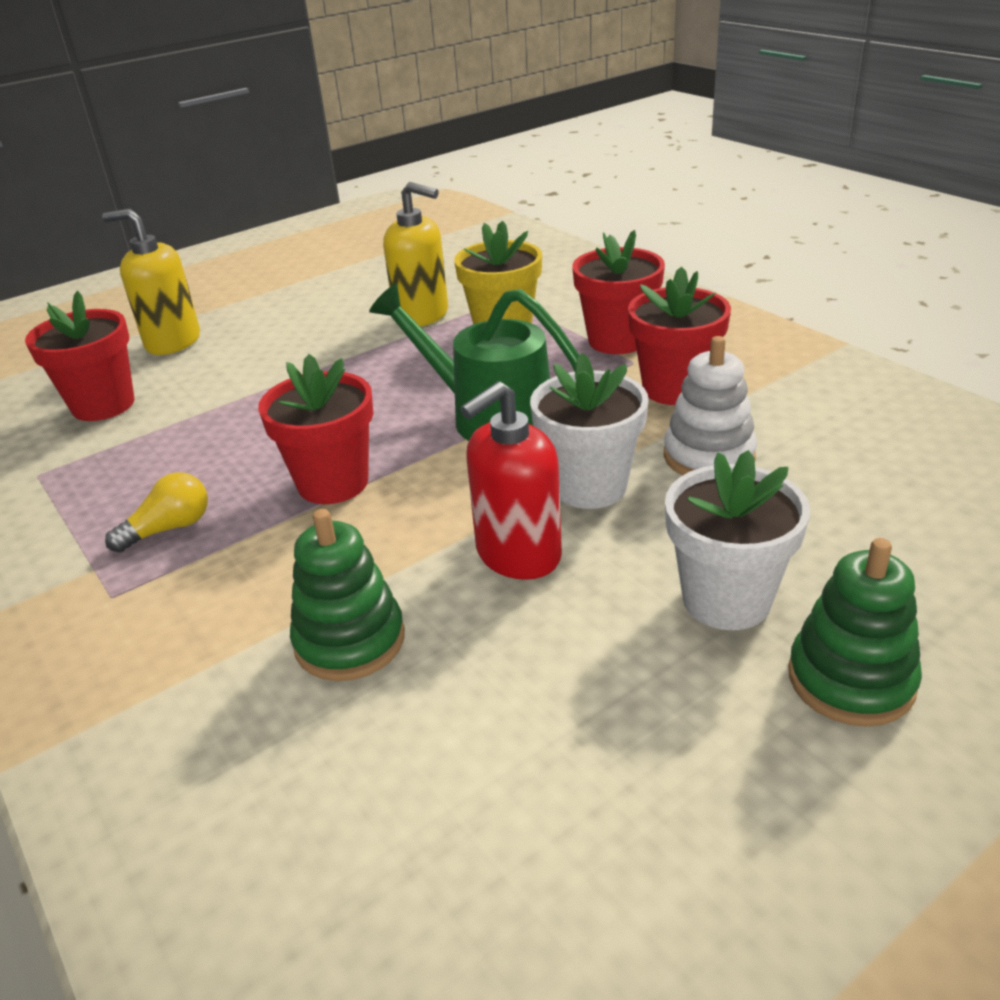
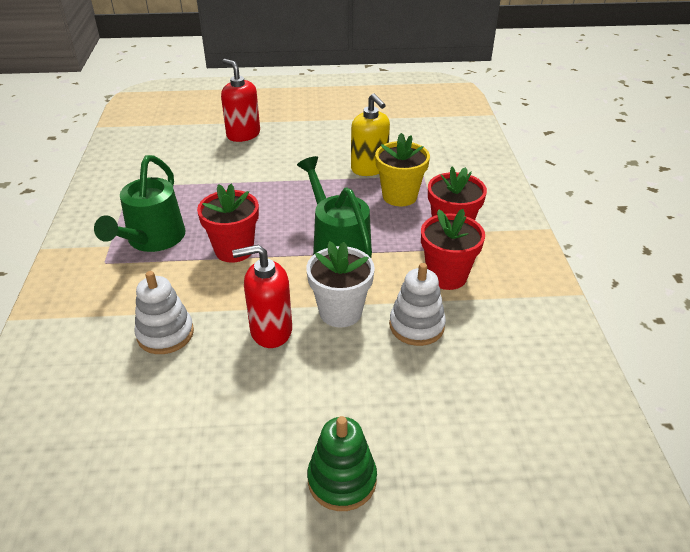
camera: 30 degrees right, 5 degrees up
red flower pot [25,291,134,421] -> none
yellow soap dispenser [102,209,200,355] -> red soap dispenser [221,59,260,142]
yellow light bulb [105,472,208,553] -> green watering can [94,155,186,252]
green stacking toy [290,509,405,681] -> white stacking toy [135,271,194,354]
white flower pot [665,450,810,630] -> none

